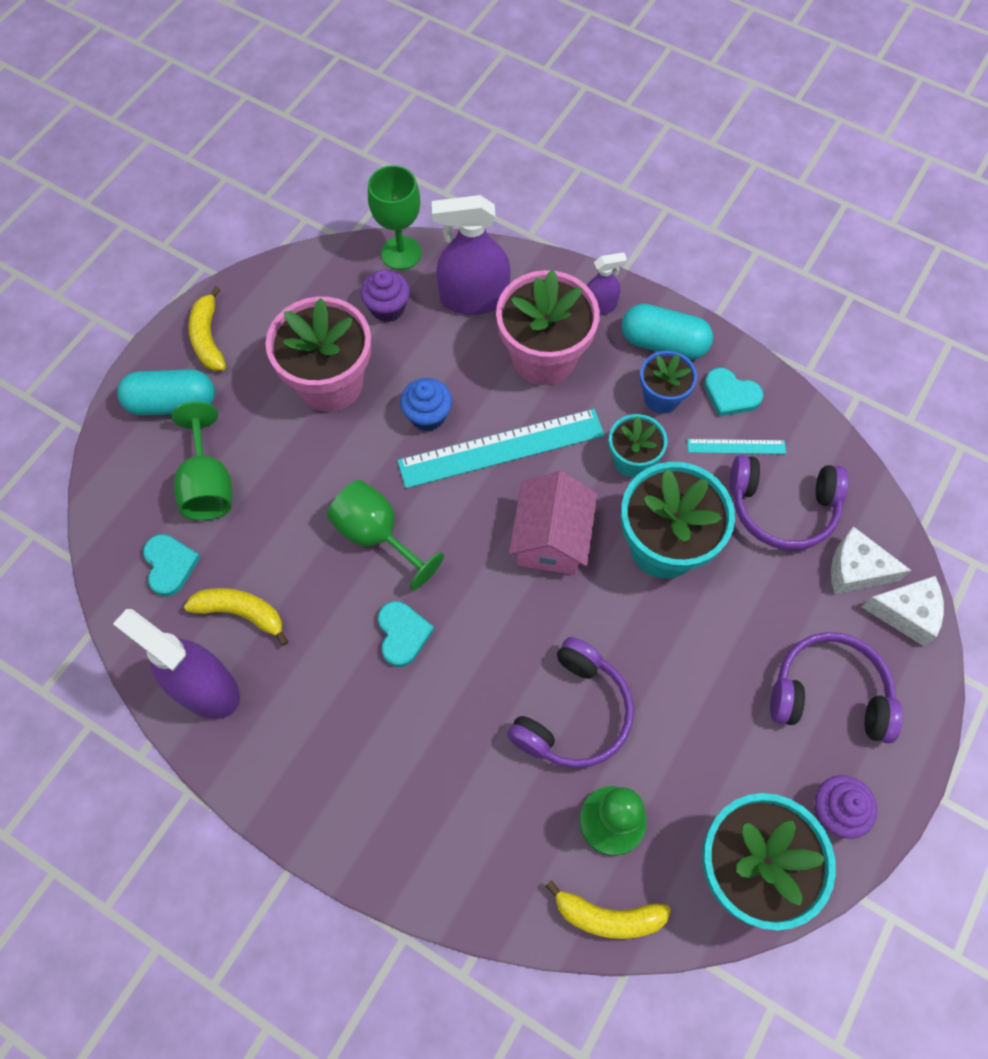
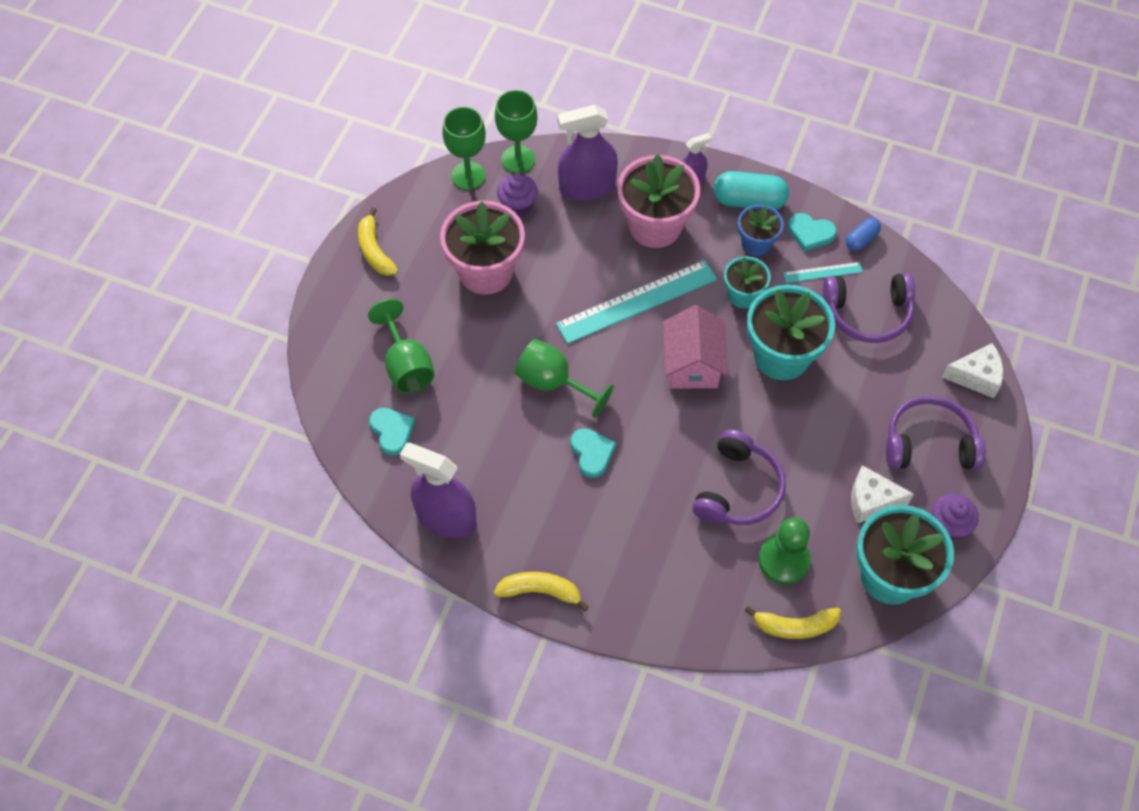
camera: 10 degrees left, 5 degrees down
turquoise capsule [117,369,215,416] -> none
yellow banana [184,588,288,646] -> yellow banana moved to [494,572,589,611]
blue cupcake [400,378,452,431] -> none
white cheese [831,526,911,594] -> white cheese moved to [851,465,914,524]
none -> green goblet [442,107,486,190]
none -> blue capsule [846,218,881,251]

